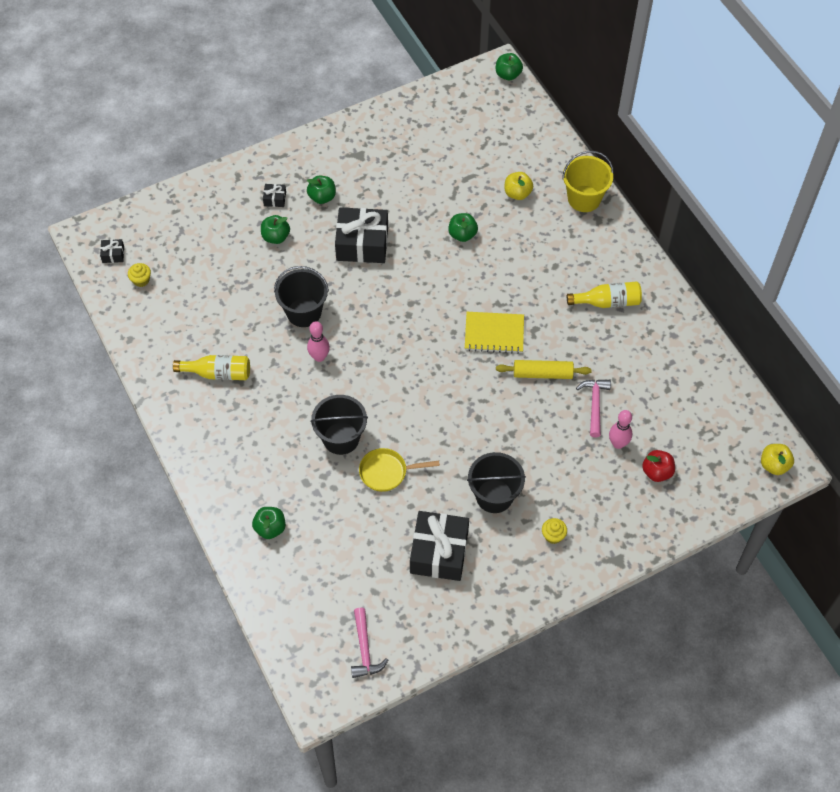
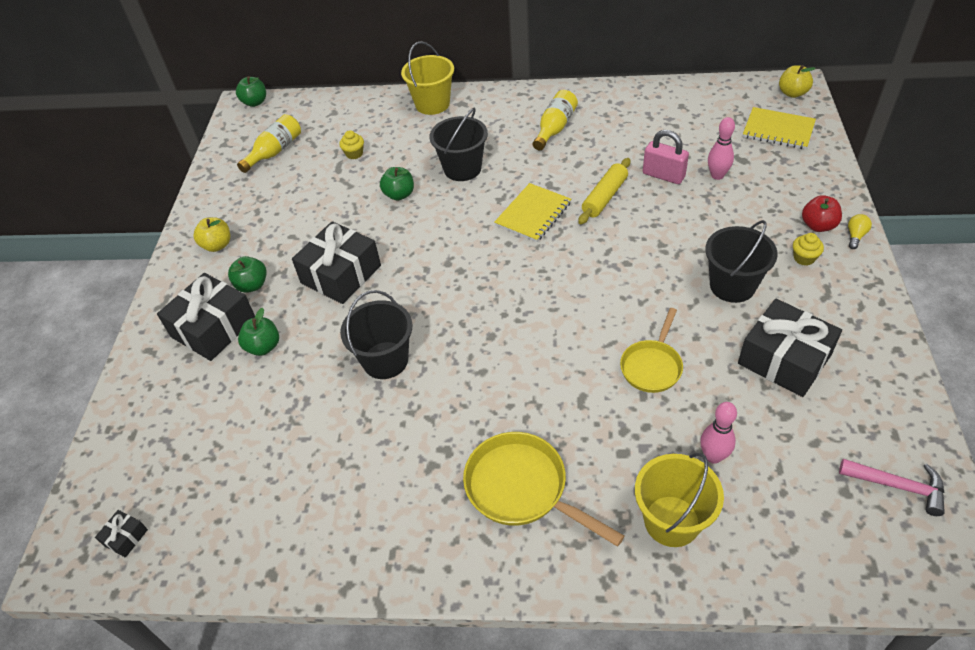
camera: 55 degrees left, 10 degrees down
yellow cupcake [128,263,151,287] -> yellow cupcake moved to [339,130,364,159]
yellow bottle [173,355,250,380] -> yellow bottle moved to [237,114,301,173]
green apple [252,507,286,539] -> yellow bucket [635,453,724,547]
black gift [263,184,286,207] -> black gift [157,273,255,361], size x2.33
pink bowling pin [307,321,330,362] -> pink bowling pin moved to [700,402,737,464]
black bucket [310,395,368,455] -> black bucket moved to [430,108,488,181]
yellow apple [505,172,533,200] -> yellow apple moved to [193,217,230,252]
pink hammer [576,380,611,438] -> pink padlock [643,130,689,184]
red apple [642,450,675,482] -> red apple moved to [802,195,842,232]
none -> yellow pan [463,432,624,547]
none -> yellow notebook [743,107,816,150]
none -> yellow light bulb [848,214,872,249]

